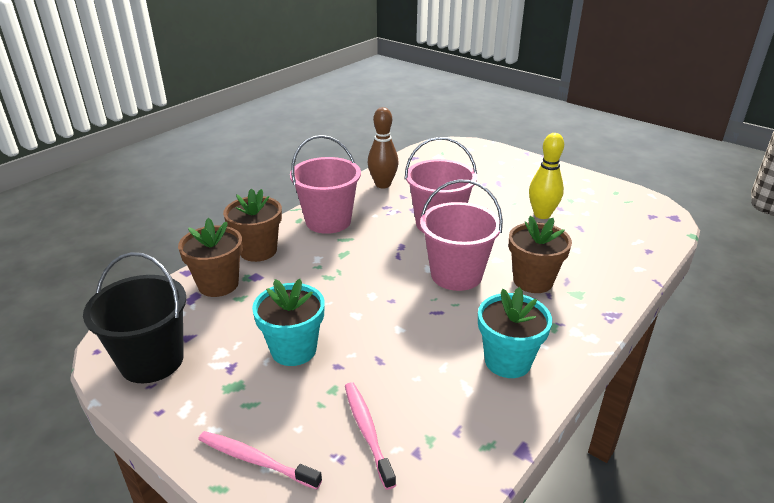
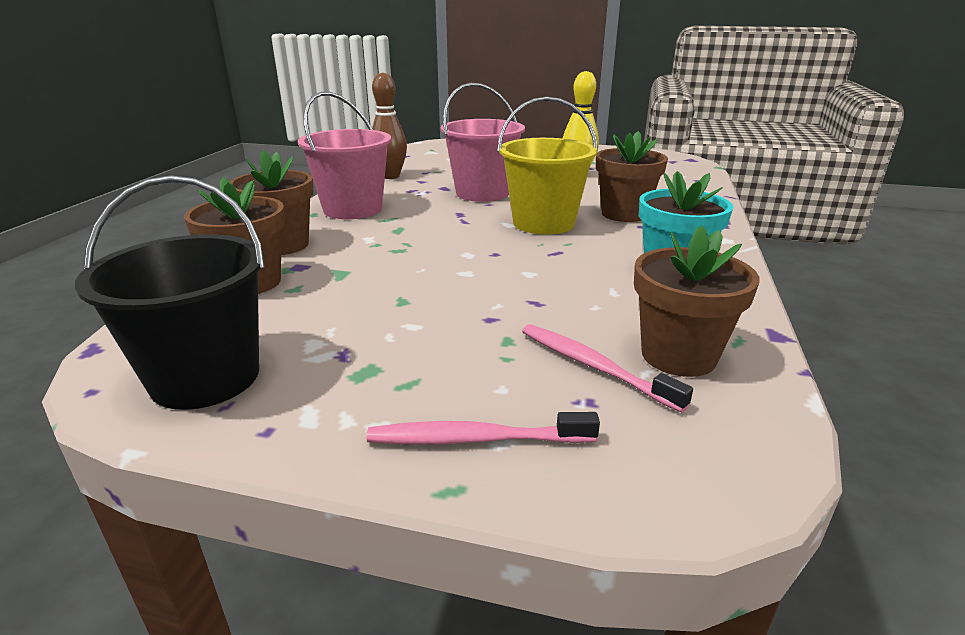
camera: 25 degrees left, 5 degrees down
turquoise flower pot [252,279,325,366] -> none
pink bucket [420,179,503,291] -> yellow bucket [497,97,598,235]
none -> brown flower pot [634,225,759,377]

